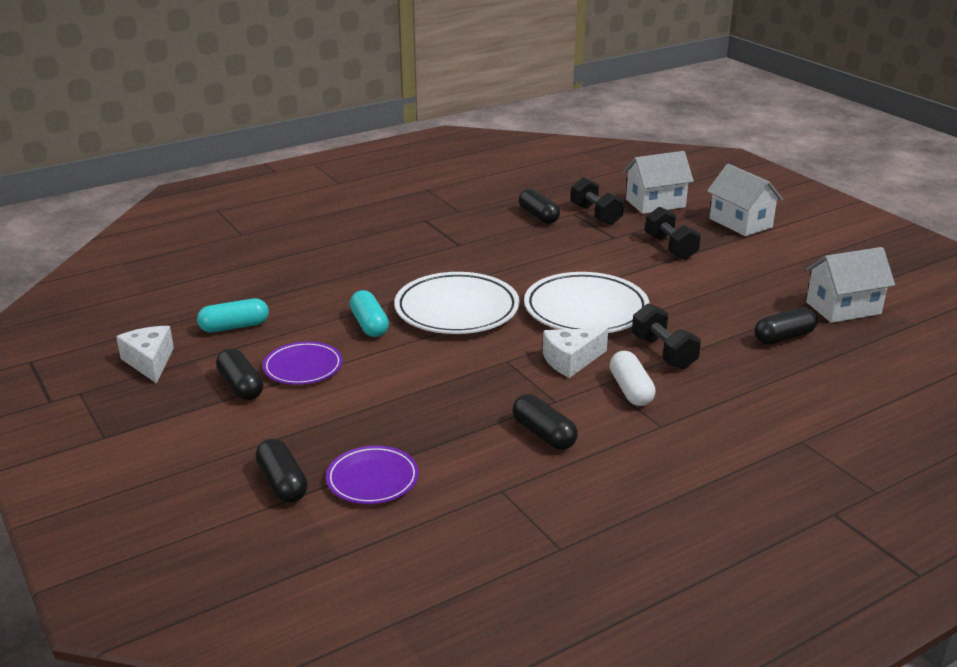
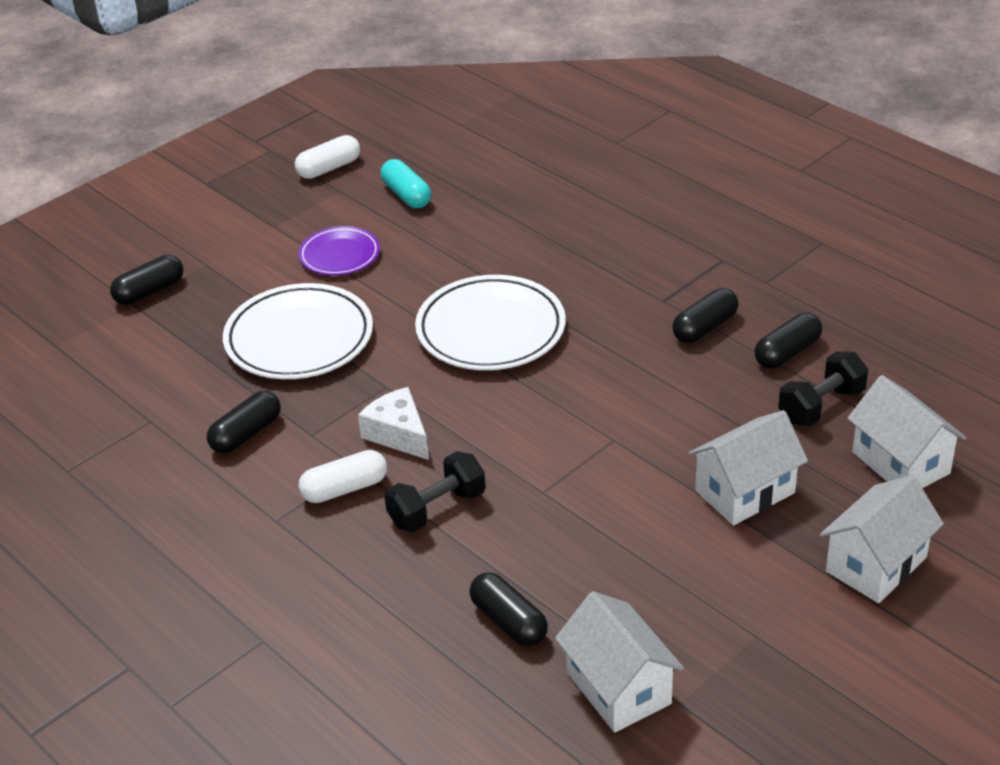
camera: 80 degrees right, 10 degrees up
white cheese [116,326,174,384] -> white capsule [295,135,360,179]
black capsule [216,348,263,400] -> black capsule moved to [672,288,739,343]
purple plate [326,446,419,504] -> none
turquoise capsule [350,290,389,337] -> none
white plate [524,272,650,333] -> white plate moved to [223,283,373,379]
black dumbbell [645,206,701,260] -> white house [688,410,808,525]

